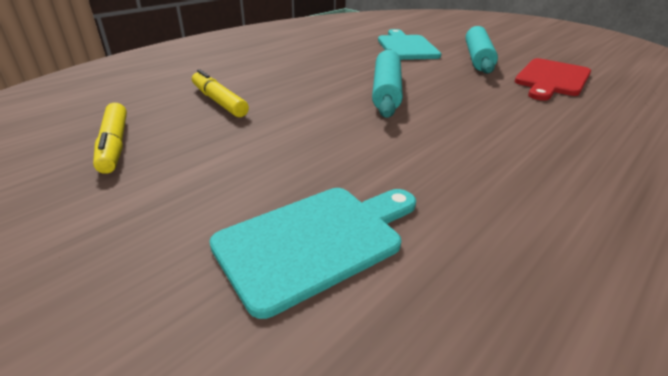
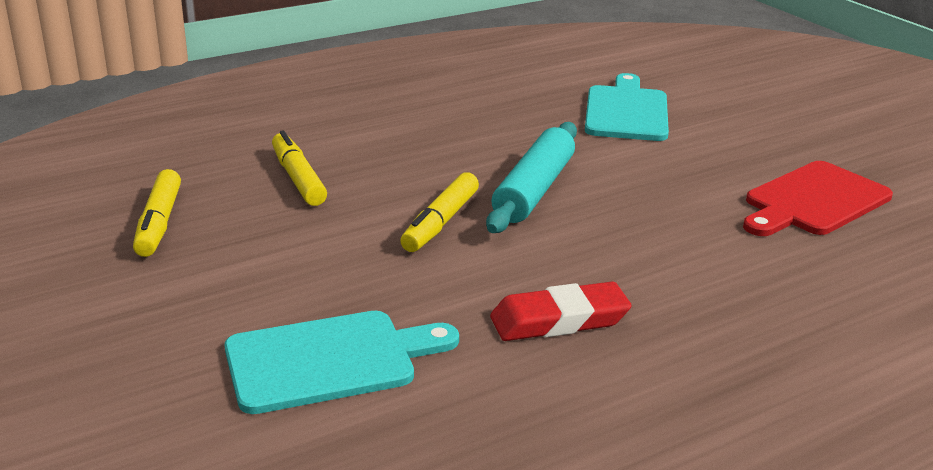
camera: 15 degrees right, 5 degrees down
turquoise rolling pin [465,26,498,74] -> none
none -> yellow marker [400,172,479,252]
none -> red eraser [490,281,632,341]

